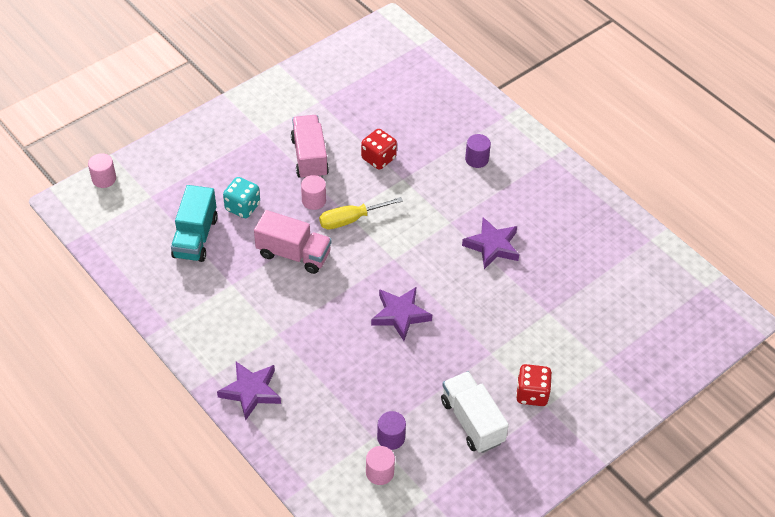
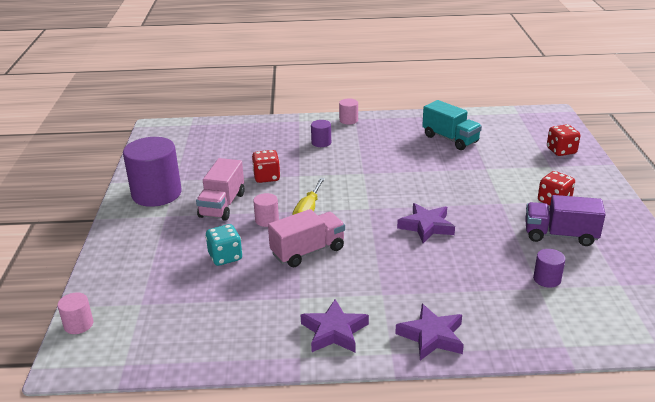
camera: 50 degrees left, 20 degrees down
turquoise truck [171,185,218,262] -> turquoise truck moved to [422,100,482,150]
pink truck [291,115,329,178] -> pink truck turned 105 degrees counterclockwise [196,158,244,221]
pink cylinder [366,446,395,485] -> pink cylinder moved to [339,98,358,124]
white truck [441,371,509,453] -> purple truck [525,195,606,246]
purple star [462,217,519,269] -> purple star moved to [301,299,369,353]
none -> purple cylinder [123,137,182,207]
none -> red dice [547,124,580,156]

